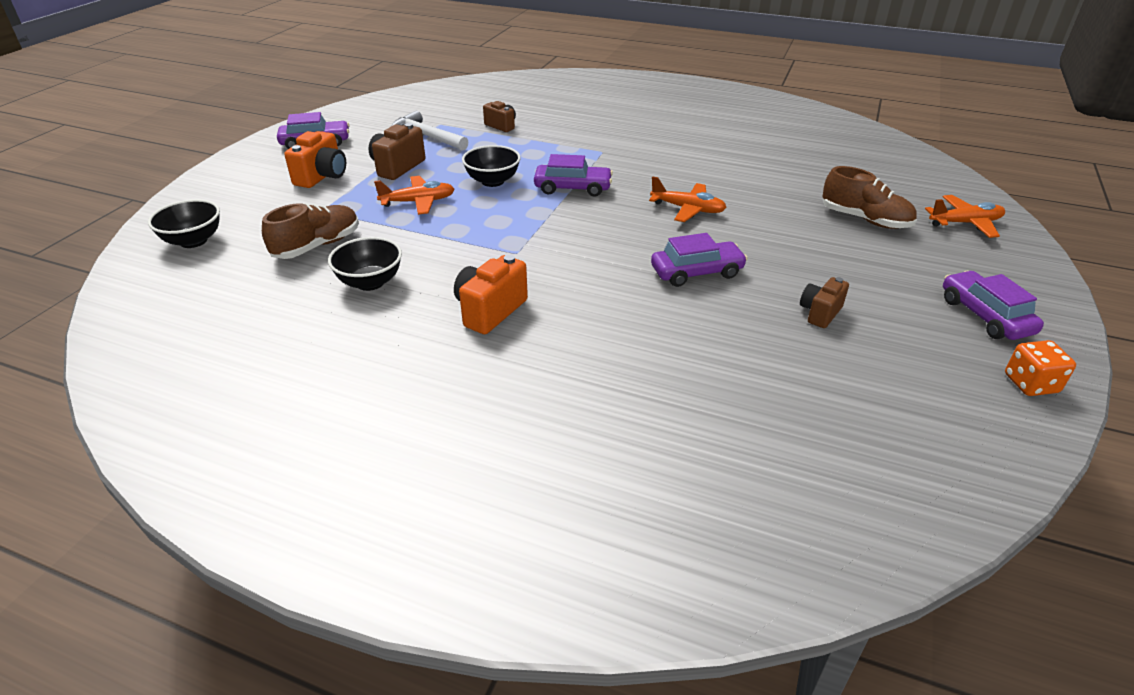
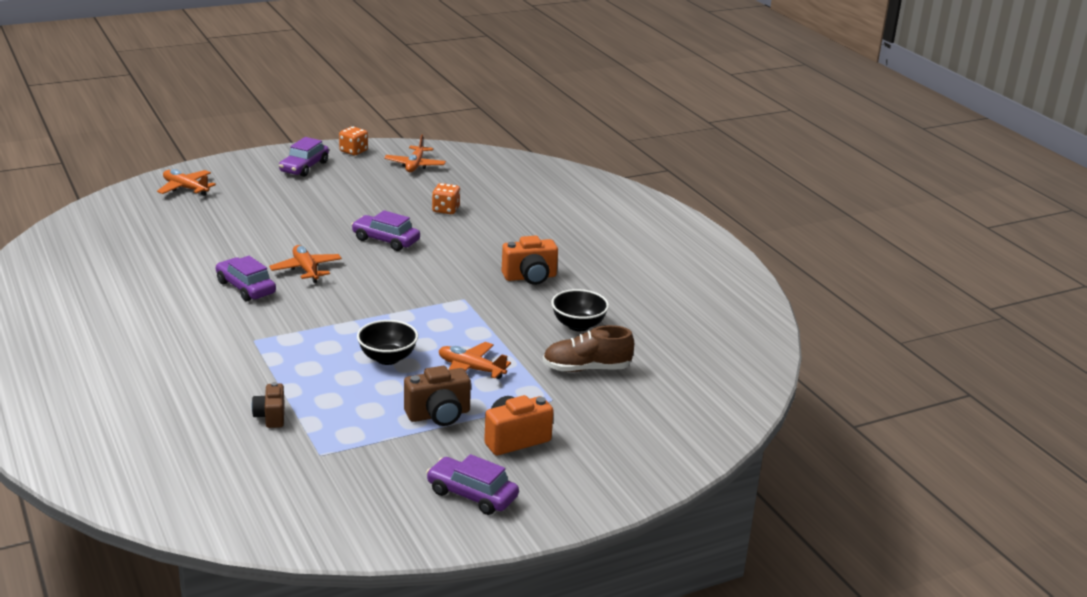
camera: 140 degrees left, 10 degrees down
black bowl [148,199,220,248] -> none
white hammer [392,111,469,151] -> none
purple car [534,154,613,197] -> purple car moved to [216,256,276,302]
brown camera [800,277,849,328] -> none
brown shoe [822,166,917,229] -> none
none -> orange plane [384,134,446,172]
none -> orange dice [432,183,460,214]

